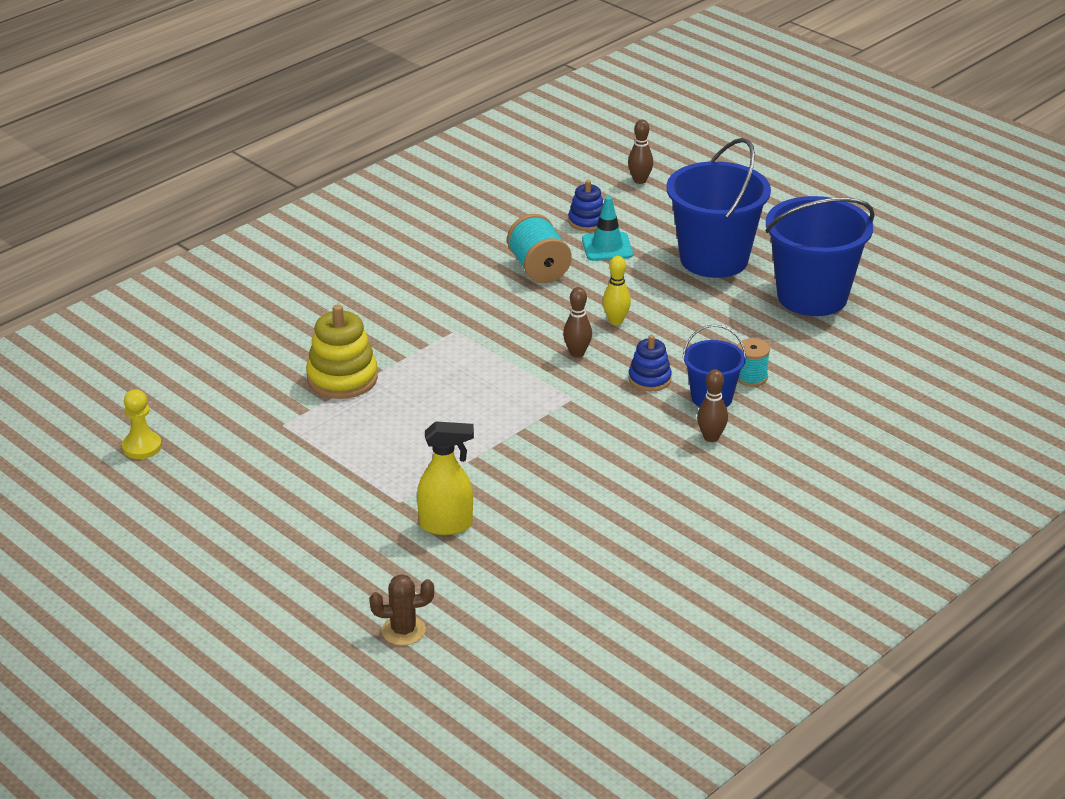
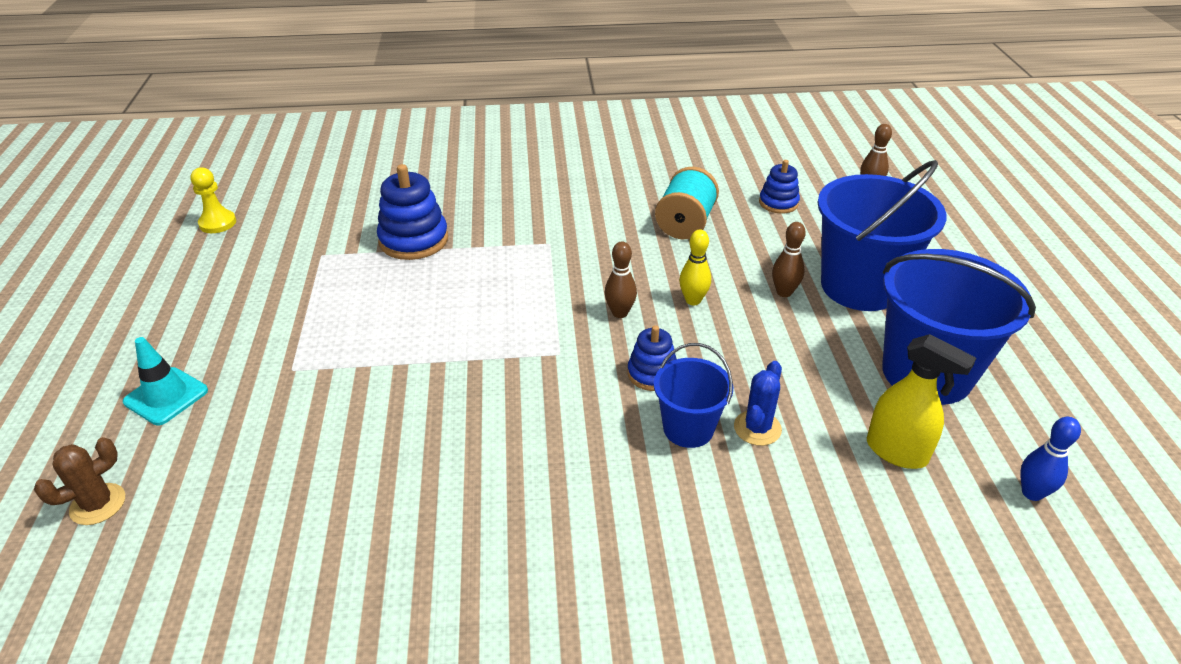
camera: 40 degrees right, 5 degrees up
yellow stacking toy [306,304,378,399] -> blue stacking toy [377,164,448,260]
brown cactus [369,574,434,645] -> brown cactus turned 75 degrees counterclockwise [34,437,125,525]
yellow spray bottle [417,421,474,535] -> yellow spray bottle moved to [867,334,976,469]
turquoise traffic cone [582,196,633,261] -> turquoise traffic cone moved to [123,337,208,425]
brown bowling pin [697,369,728,442] -> brown bowling pin moved to [772,222,806,297]
turquoise spool [737,338,770,386] -> blue cactus [734,361,782,446]
none -> blue bowling pin [1020,416,1081,501]

